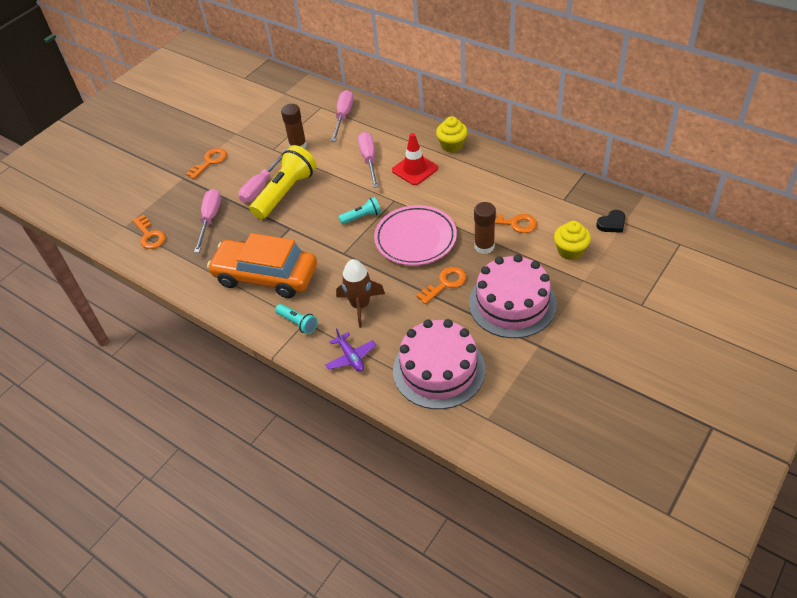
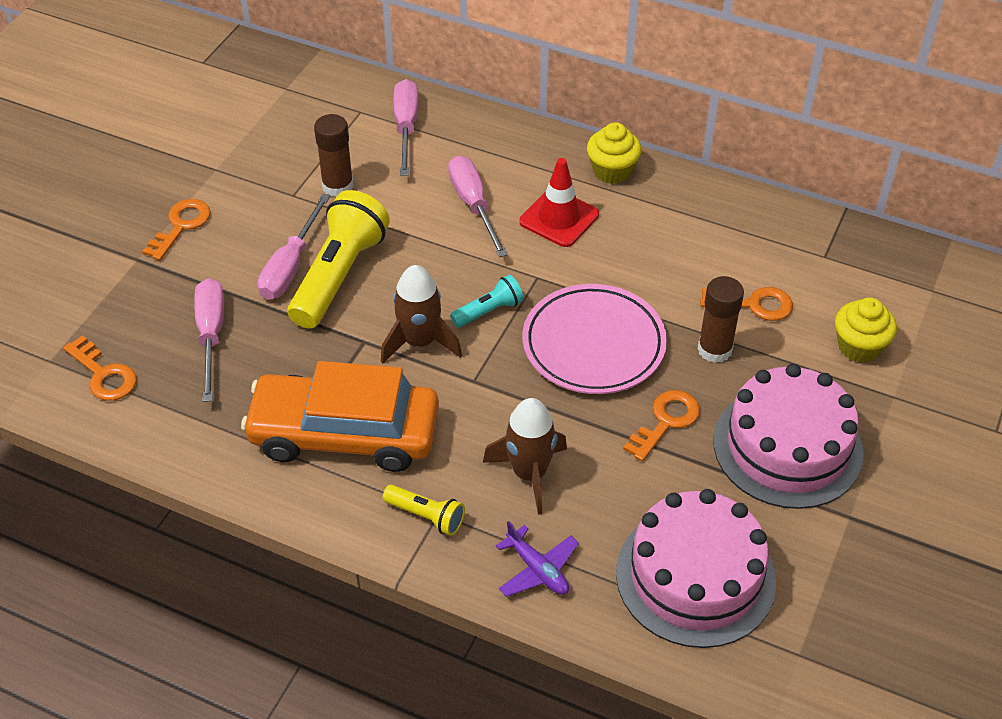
camera: 15 degrees left, 0 degrees up
turquoise flashlight [275,304,318,334] -> yellow flashlight [383,485,465,536]
black heart [596,210,625,233] -> none
none -> brown rocket [381,265,462,364]

